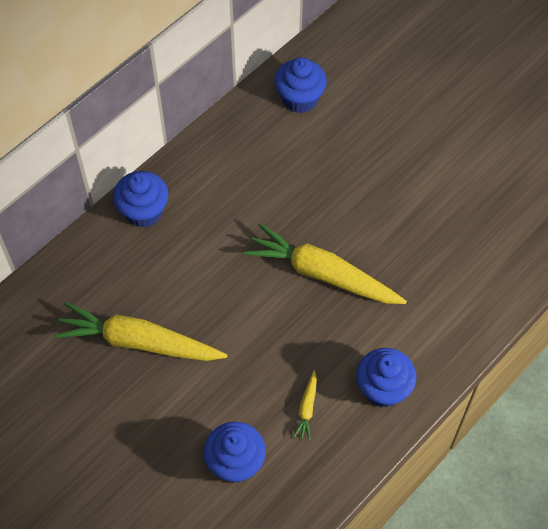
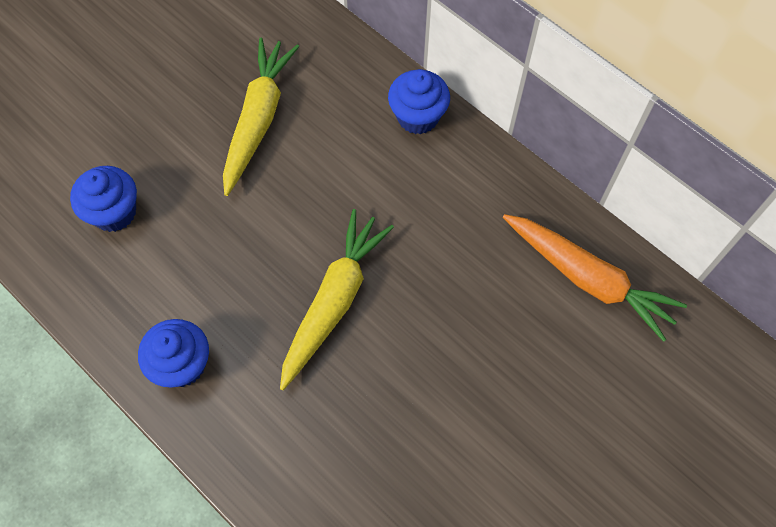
camera: 90 degrees right, 5 degrees up
blue cupcake [275,57,327,113] -> orange carrot [502,214,687,342]
yellow carrot [293,370,317,440] -> none

